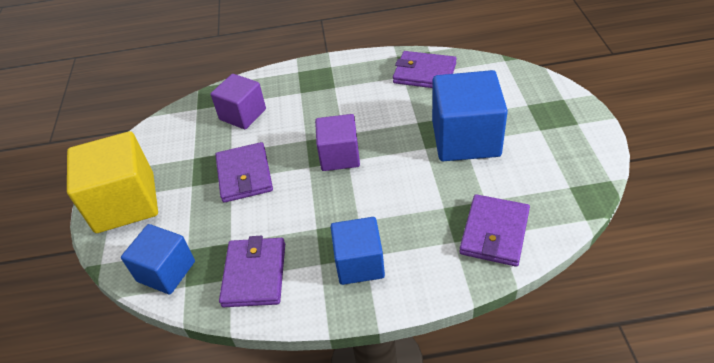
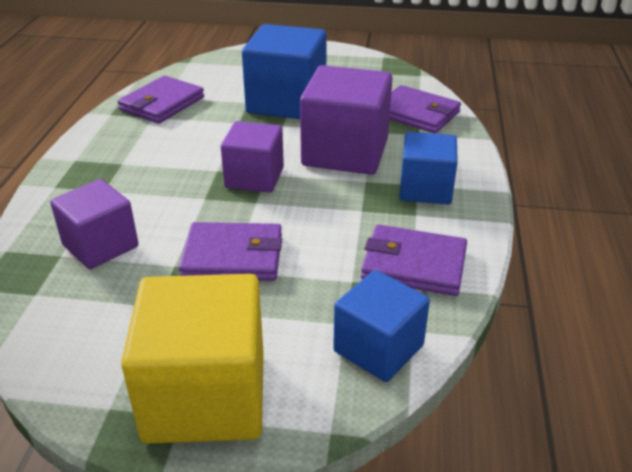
camera: 80 degrees left, 10 degrees down
none -> purple cube [300,65,392,175]

